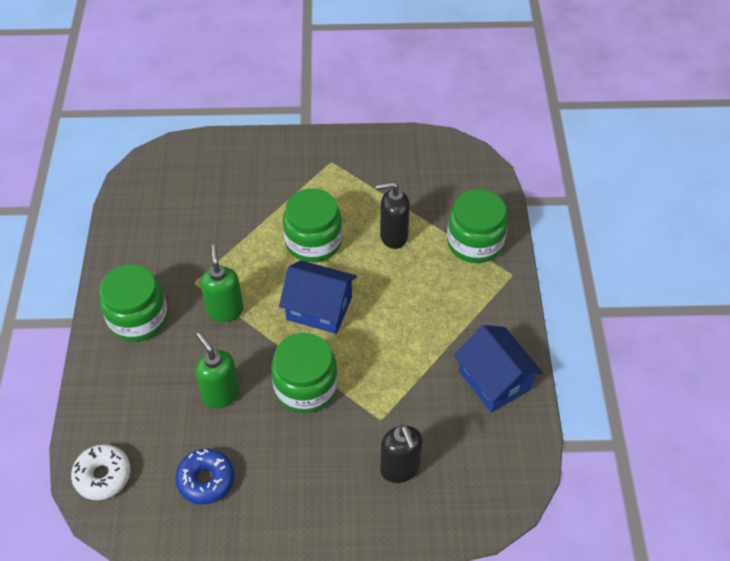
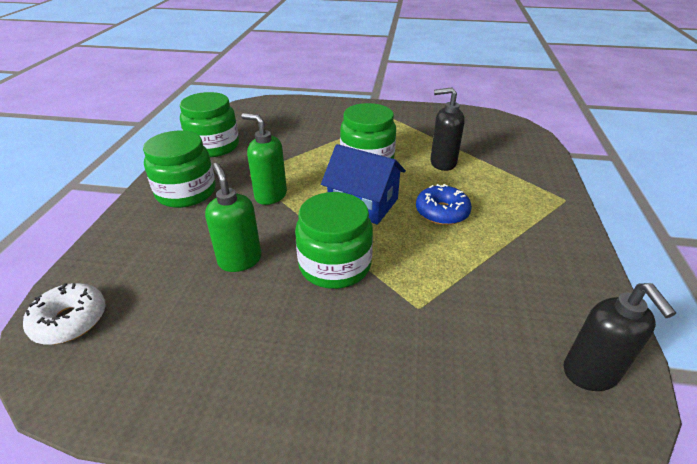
camera: 10 degrees right, 15 degrees down
blue donut [175,448,234,505] -> blue donut moved to [416,184,472,225]
green soap dispenser [200,244,244,322] -> green soap dispenser turned 60 degrees counterclockwise [241,113,287,205]
black soap dispenser [380,425,422,483] -> black soap dispenser moved to [563,283,676,391]
green jar [447,189,508,263] -> green jar moved to [180,92,239,157]
blue house [454,325,543,413] -> none

